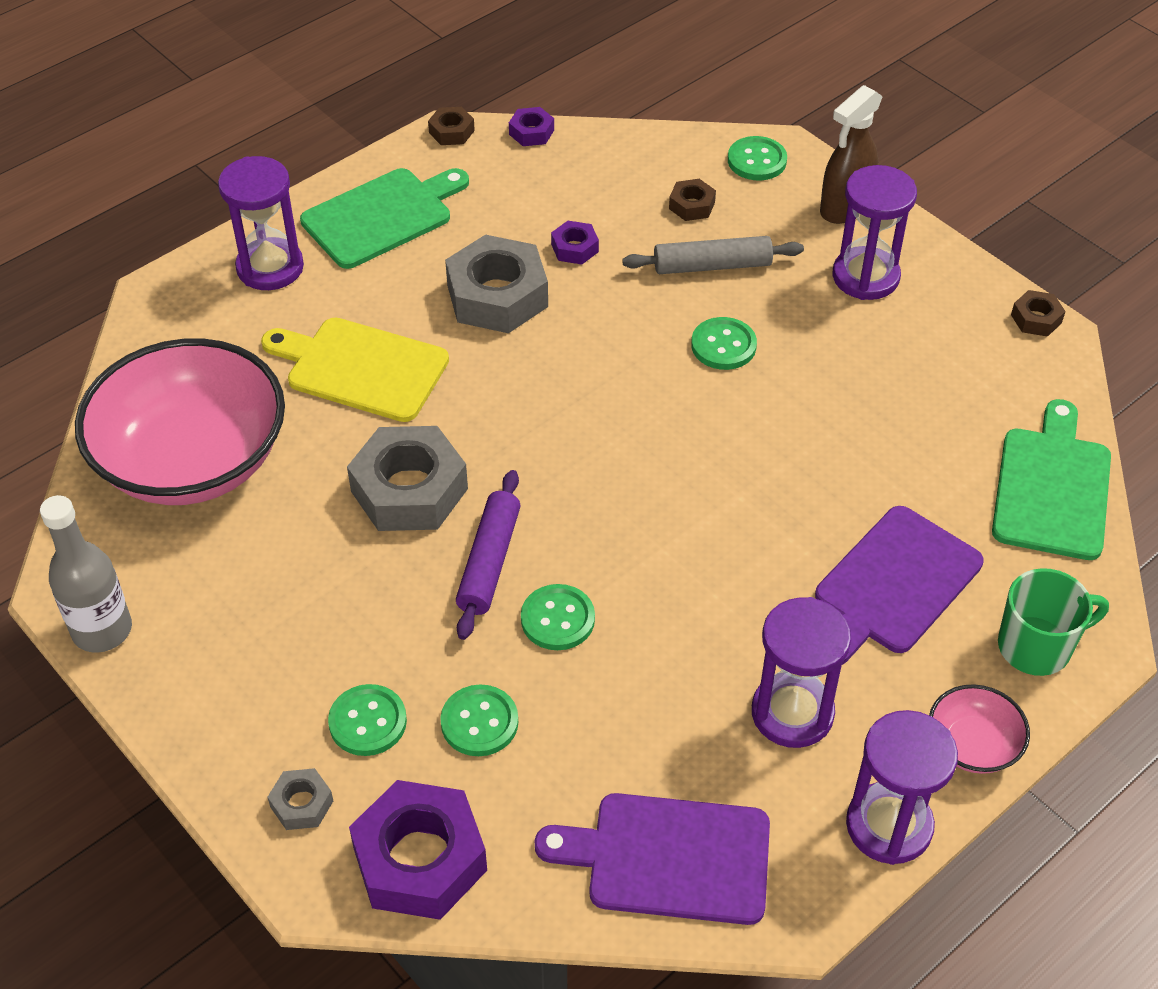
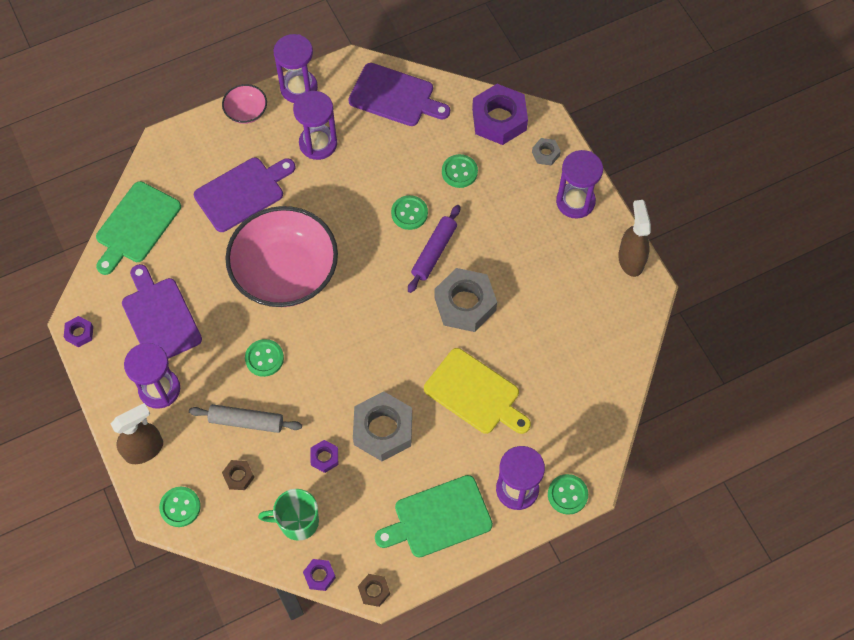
camera: 165 degrees left, 15 degrees up
grey bottle [40,495,132,653] -> brown spray bottle [618,200,651,277]
pink bowl [75,338,285,505] -> pink bowl moved to [225,206,338,307]
green button [328,684,407,756] -> green button moved to [548,474,588,515]
green mug [998,568,1109,676] -> green mug moved to [258,489,319,541]
brown nut [1011,290,1066,337] -> purple nut [64,316,93,347]
none -> purple cutting board [122,264,202,359]
none -> purple hourglass [556,150,603,219]

